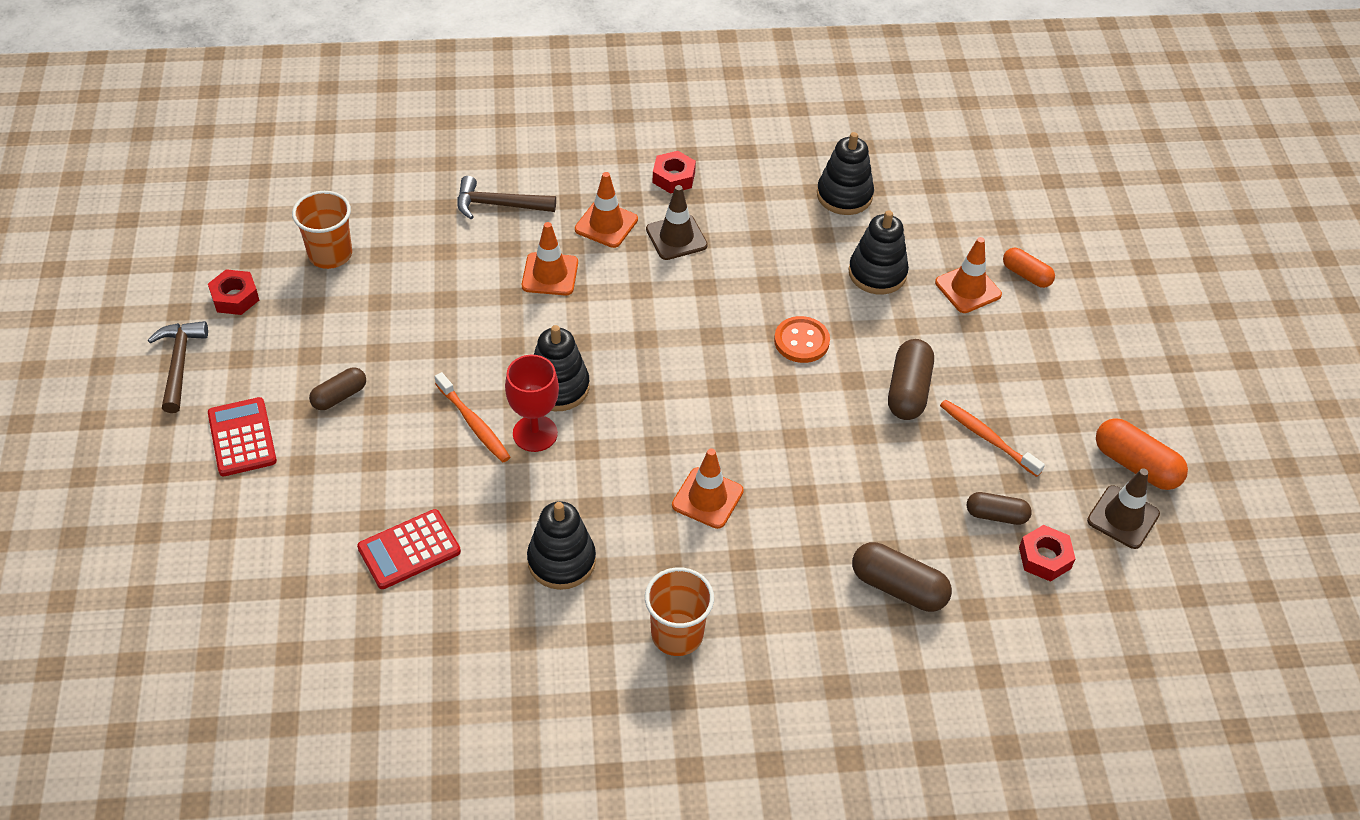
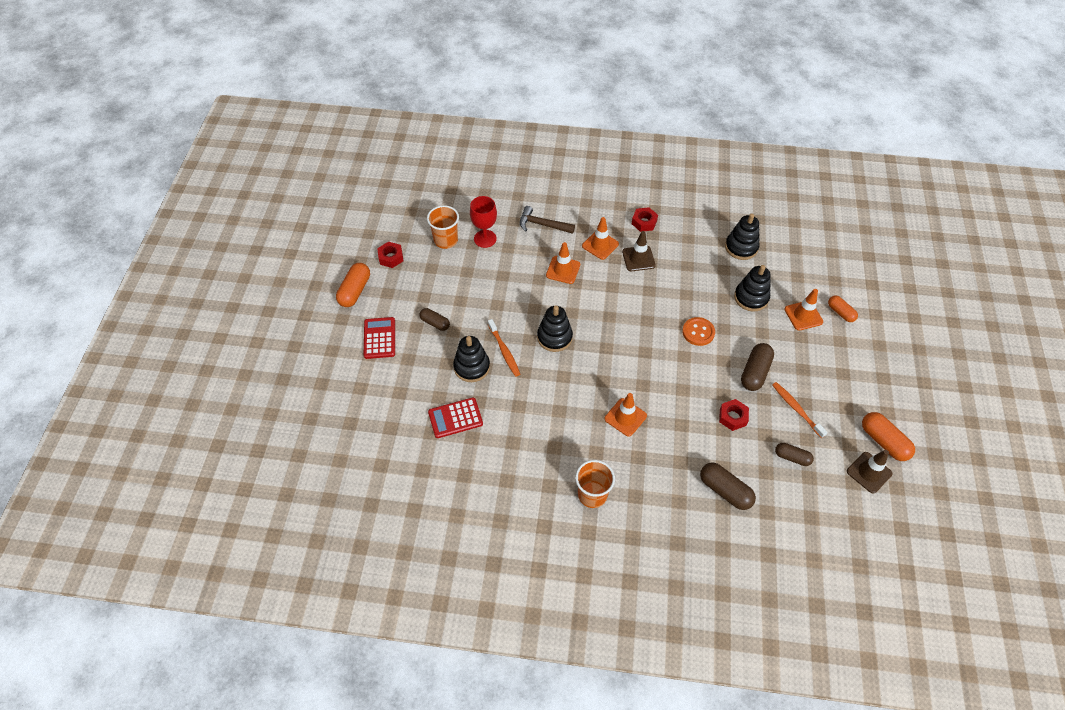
camera: 15 degrees right, 5 degrees up
brown hammer [148,321,208,413] -> orange capsule [336,263,370,307]
brown capsule [309,367,366,410] -> brown capsule turned 60 degrees clockwise [419,308,450,331]
red goblet [505,355,559,452] -> red goblet moved to [470,196,497,248]
black stacking toy [527,501,596,590] -> black stacking toy moved to [453,336,490,382]
red nut [1019,525,1076,582] -> red nut moved to [719,399,749,431]

